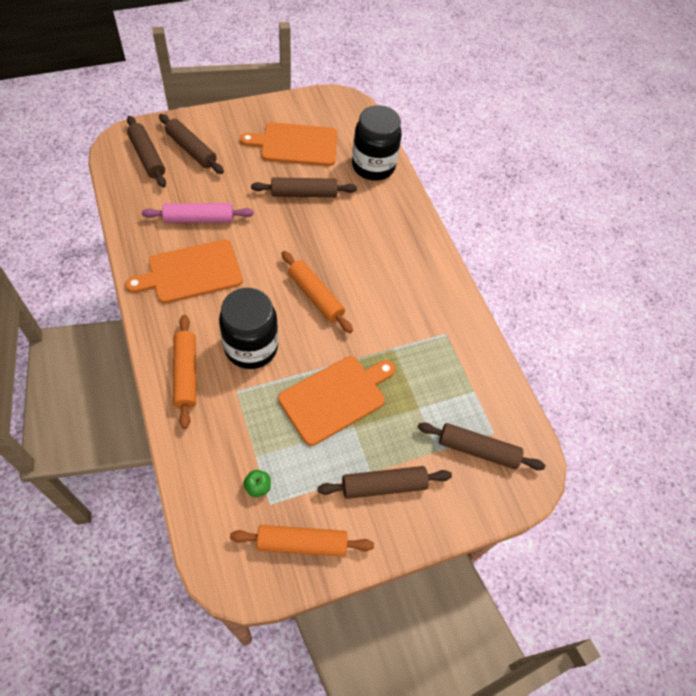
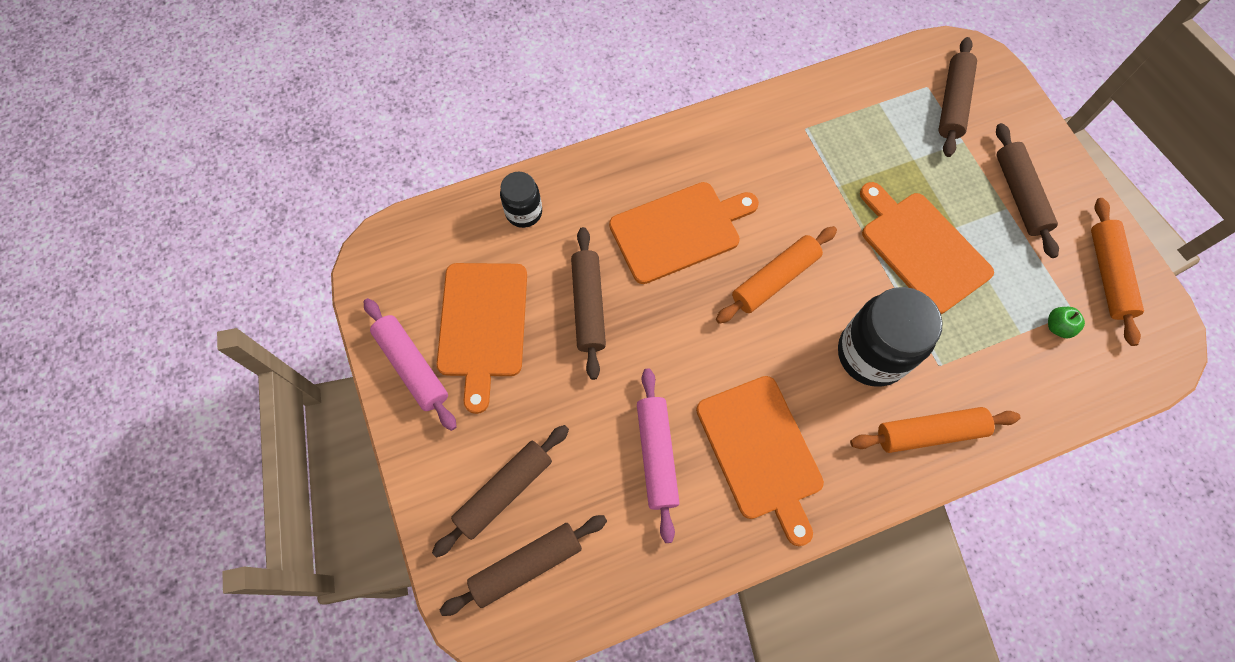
camera: 85 degrees left, 10 degrees up
black jar [352,105,402,181] -> black jar [500,172,542,228], size x0.56
none -> pink rolling pin [364,298,457,431]
none -> orange cutting board [609,182,759,284]

